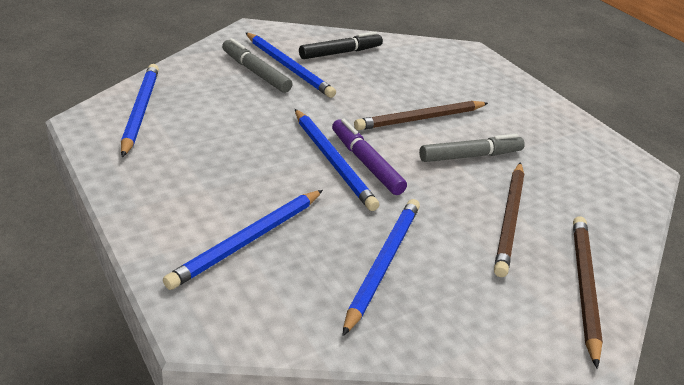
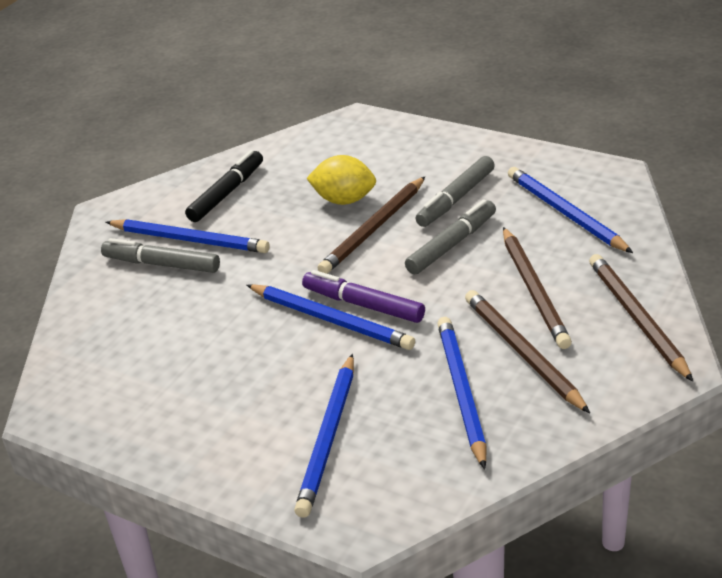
camera: 20 degrees left, 0 degrees up
blue pencil [121,64,159,158] -> blue pencil moved to [508,167,633,253]
none -> yellow lemon [306,155,376,205]
none -> grey marker [416,156,495,227]
none -> brown pencil [465,290,590,413]

